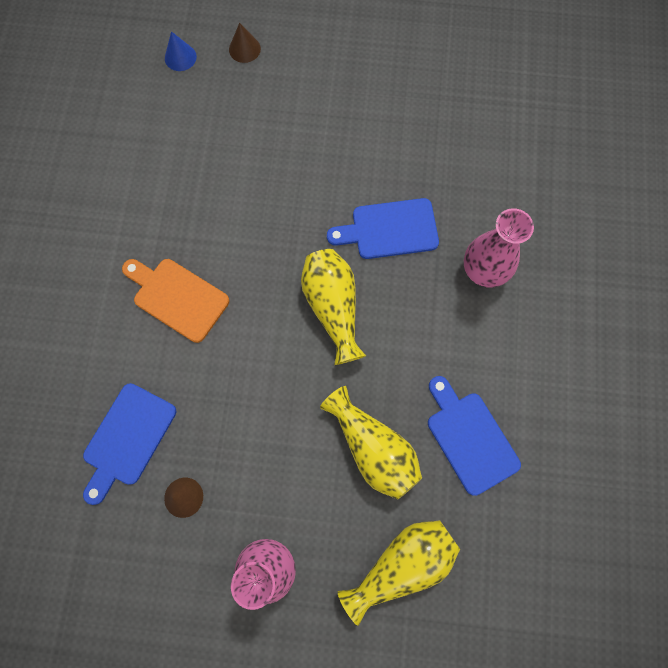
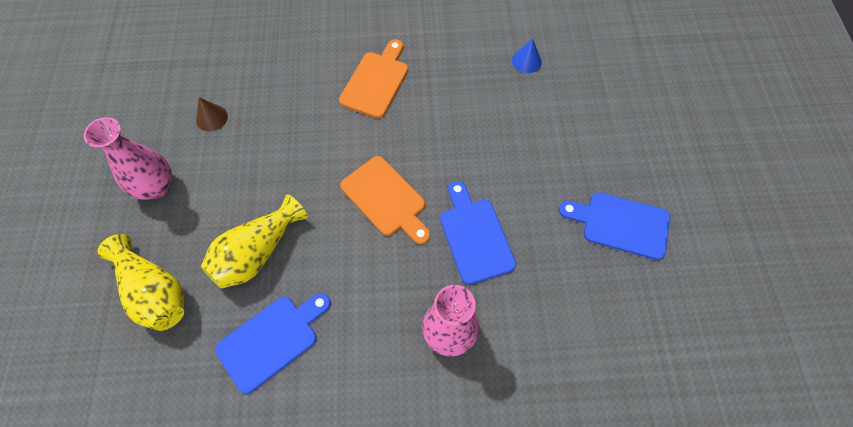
camera: 80 degrees right, 10 degrees down
blue cutting board [83,383,176,505] -> blue cutting board moved to [559,192,670,260]
blue cone [165,31,197,71] -> blue cone moved to [512,38,542,73]
brown cone [229,23,261,63] -> none
yellow vase [301,249,366,365] -> orange cutting board [340,156,430,244]

